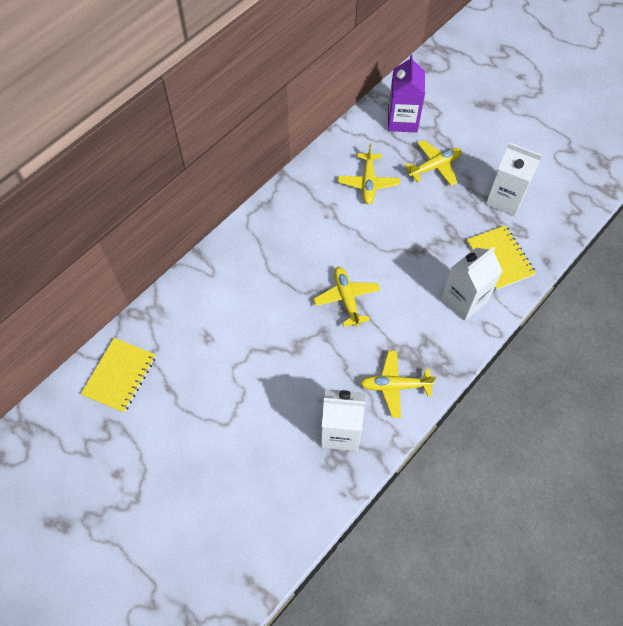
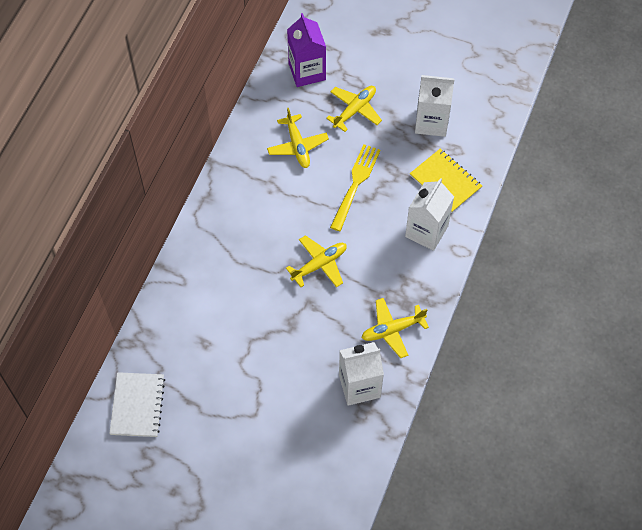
camera: 20 degrees left, 0 degrees up
yellow notebook [81,338,156,413] -> white notebook [109,372,165,437]
yellow plane [314,267,380,327] -> yellow plane turned 90 degrees clockwise [286,235,347,287]
none -> yellow fork [330,144,380,231]

